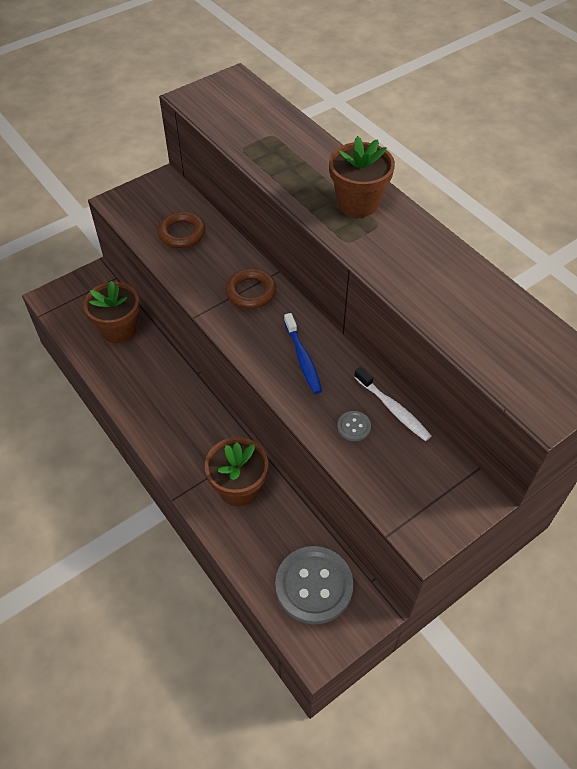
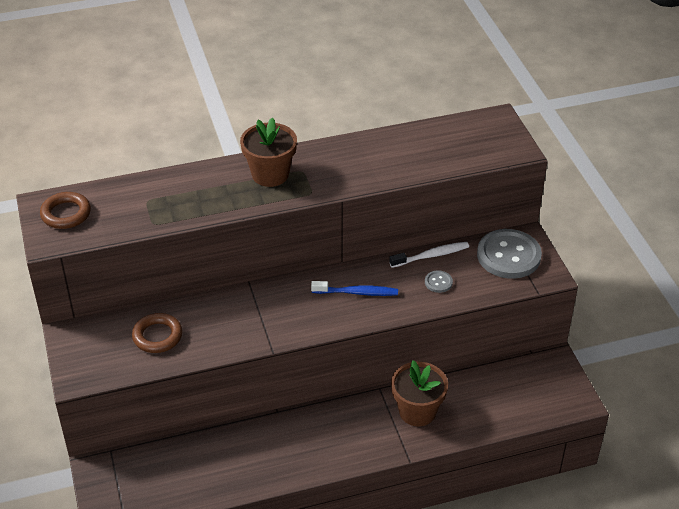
camera: 70 degrees left, 10 degrees down
brown flower pot [84,281,139,343] -> none
brown ring [225,268,276,309] -> brown ring moved to [40,192,91,229]
grey button [275,546,354,625] -> grey button moved to [477,229,542,279]

